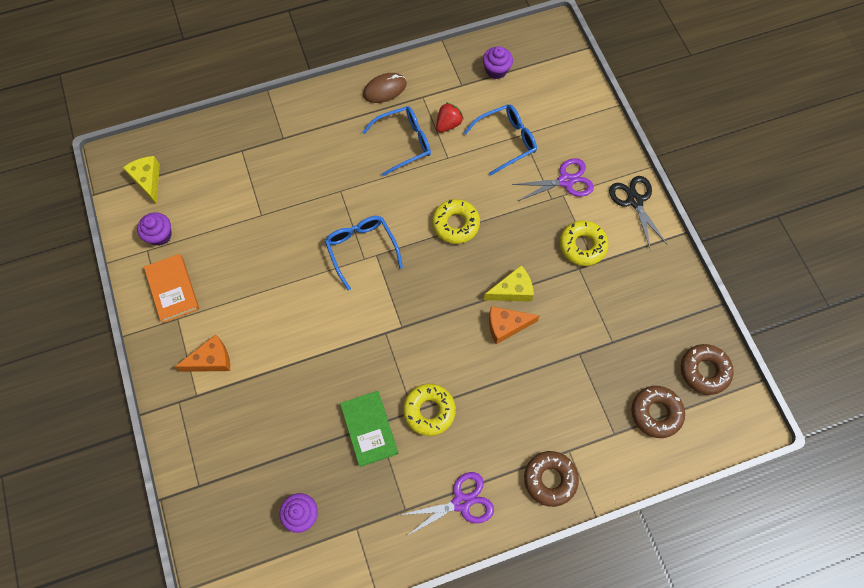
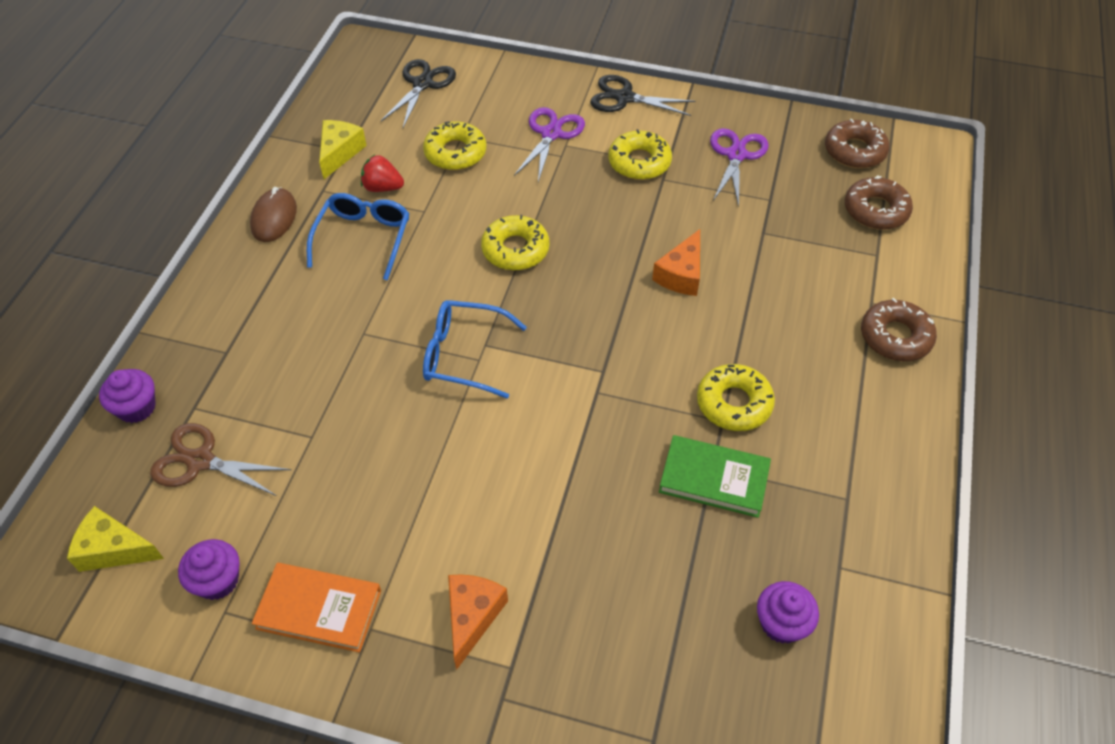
camera: 55 degrees left, 15 degrees down
purple scissors [400,472,494,536] -> purple scissors moved to [710,128,769,207]
red strawberry [436,102,463,132] -> red strawberry turned 60 degrees counterclockwise [361,155,404,192]
blue glasses [464,104,537,176] -> yellow donut [423,121,486,170]
purple cupcake [483,46,513,79] -> purple cupcake moved to [99,369,156,423]
yellow cheese [484,265,534,302] -> yellow cheese moved to [319,120,367,179]
none -> brown scissors [150,423,291,496]
none -> black scissors [381,59,456,128]

